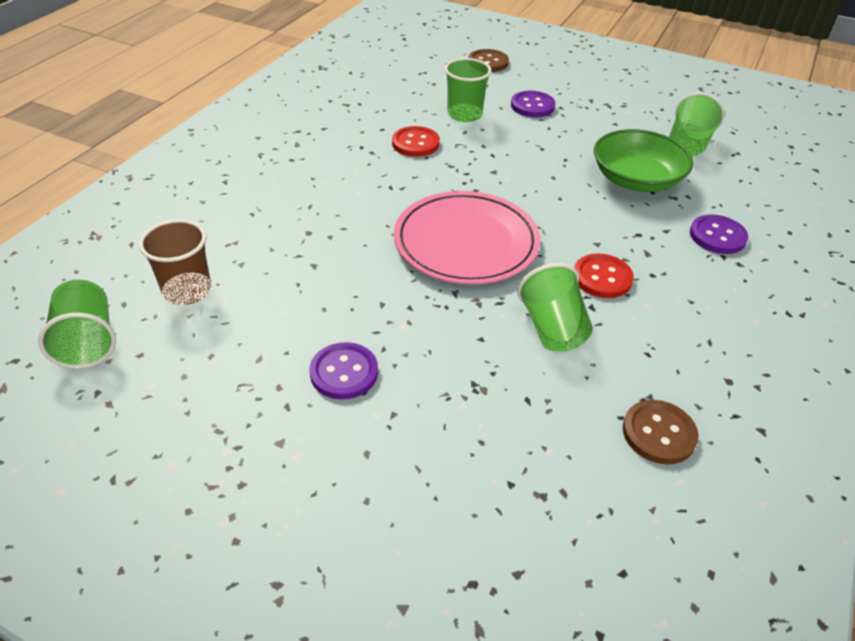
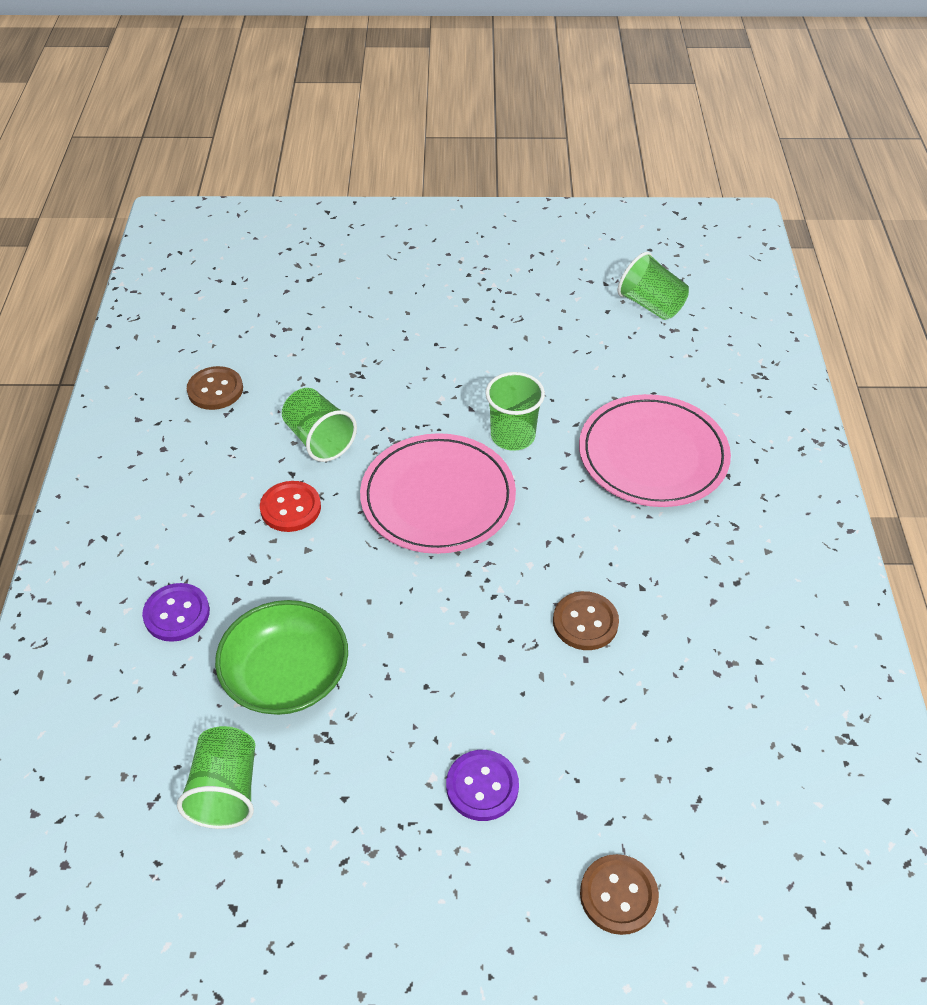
camera: 155 degrees right, 5 degrees up
brown cup [139,219,212,305] -> none
purple button [309,342,378,399] -> none
red button [392,126,440,157] -> brown button [553,591,619,650]
green cup [445,58,492,122] -> green cup moved to [485,372,545,451]
none -> pink plate [579,394,731,507]

